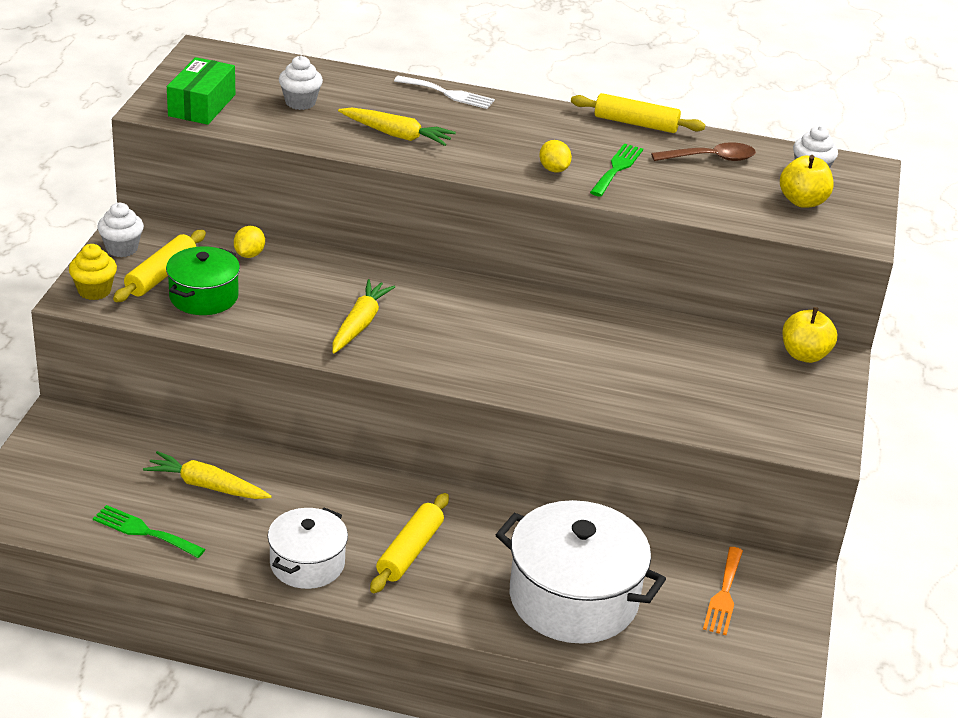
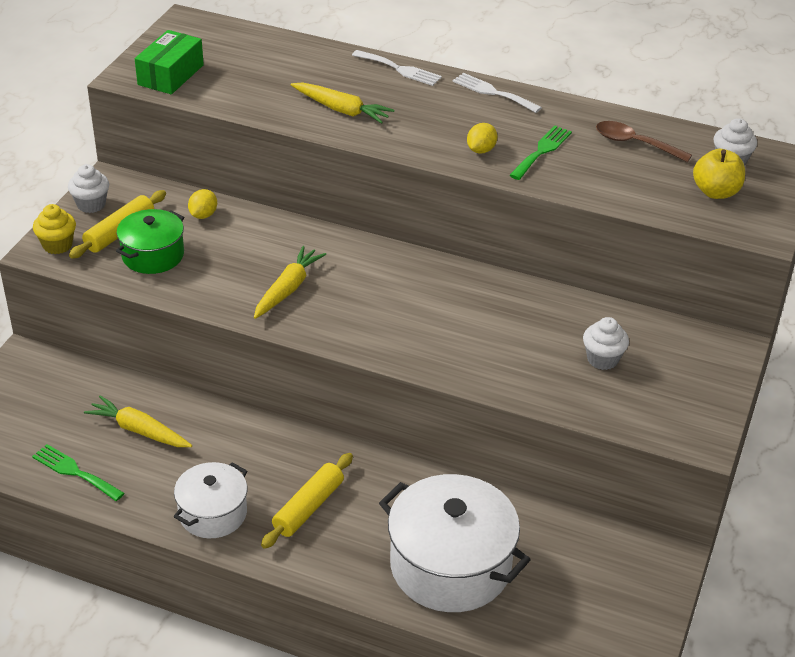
camera: 10 degrees right, 5 degrees up
white cupcake [279,56,323,110] -> white cupcake moved to [583,317,629,370]
yellow lemon [539,140,572,173] -> yellow lemon turned 45 degrees clockwise [467,123,497,154]
yellow rolling pin [571,93,705,133] -> none
brown spoon [651,142,756,161] -> brown spoon turned 150 degrees counterclockwise [596,121,692,162]
orange fork [703,547,743,635] -> none
yellow apple [782,307,837,363] -> none
none -> white fork [453,73,542,113]

